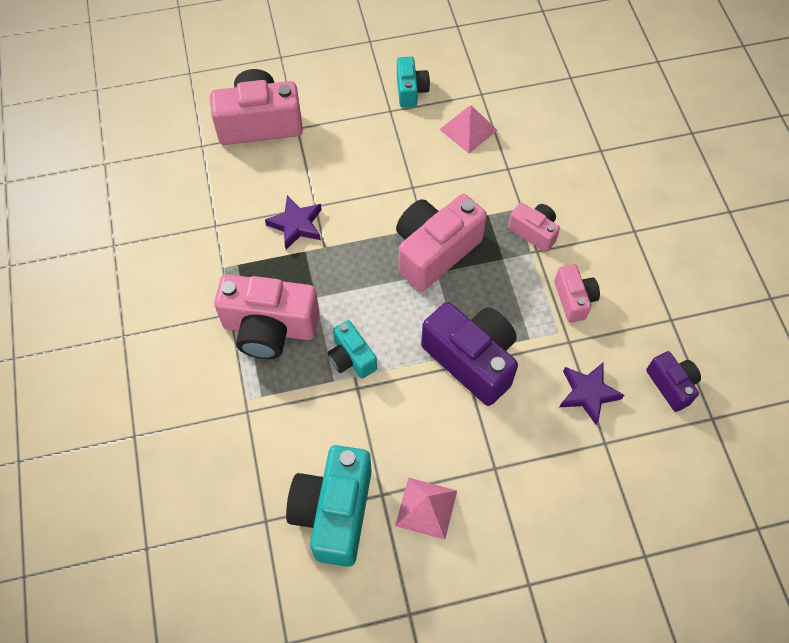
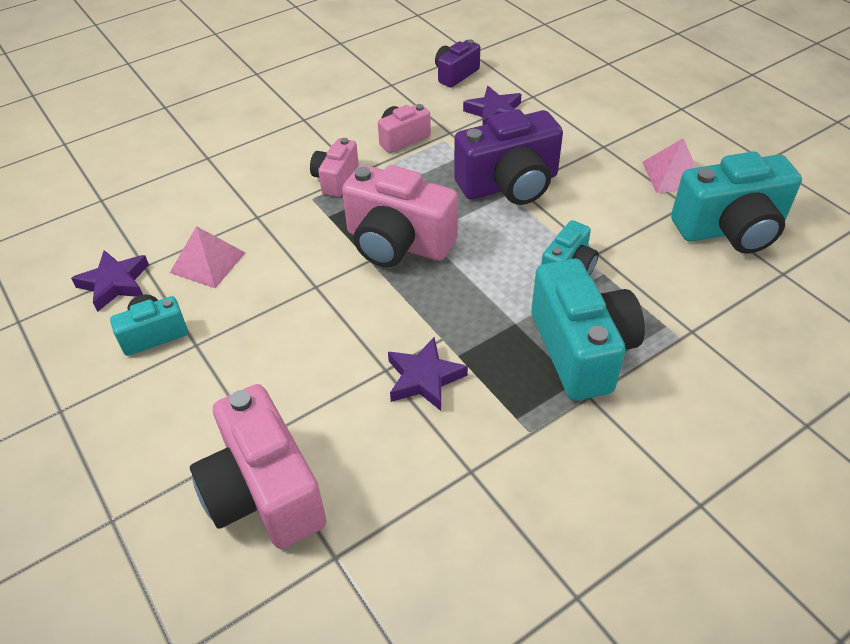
camera: 110 degrees left, 15 degrees down
pink camera [214,274,320,359] -> turquoise camera [531,259,645,401]
purple camera [421,302,518,406] -> purple camera turned 135 degrees counterclockwise [454,109,563,205]
none -> purple star [71,250,149,312]

